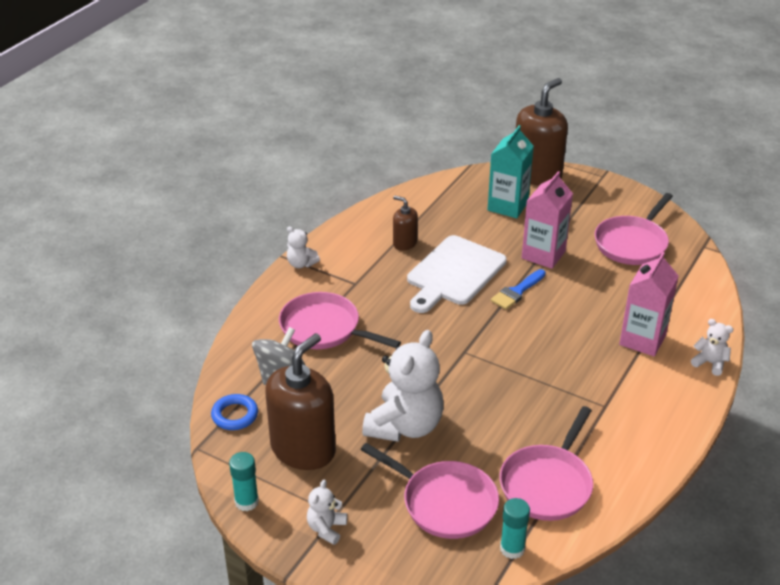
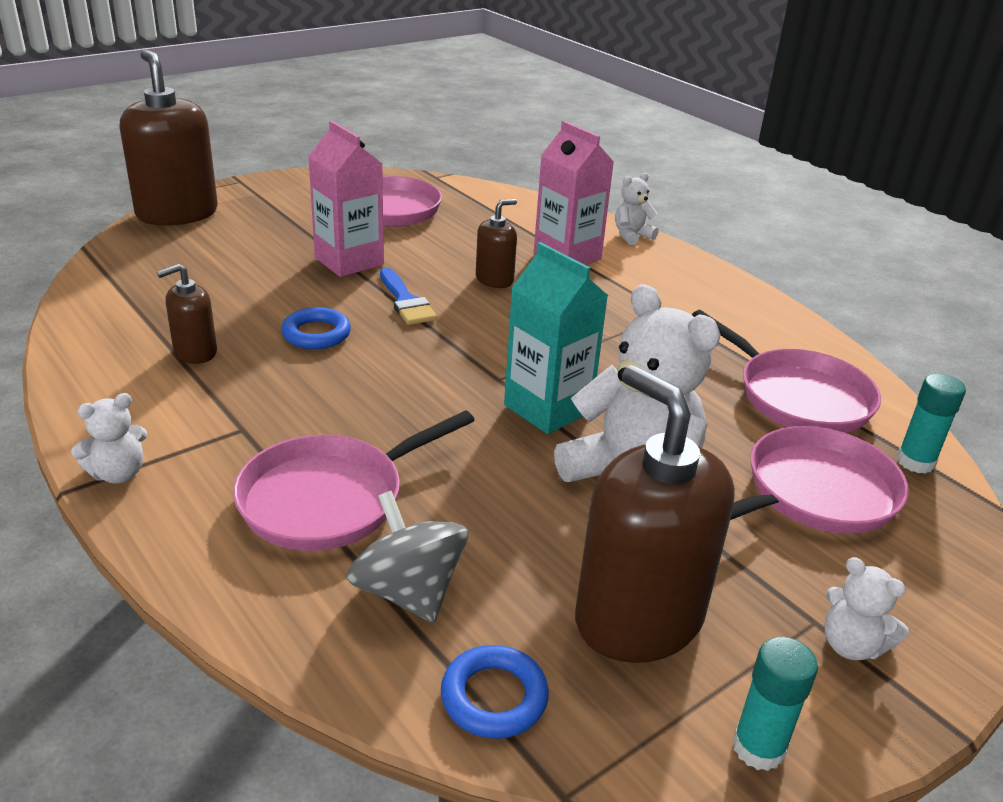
camera: 70 degrees left, 5 degrees down
white cutting board [407,235,507,313] -> blue ring [281,307,351,349]
turquoise carton [487,125,534,218] -> turquoise carton moved to [504,242,608,434]
none -> brown soap dispenser [476,199,517,288]

